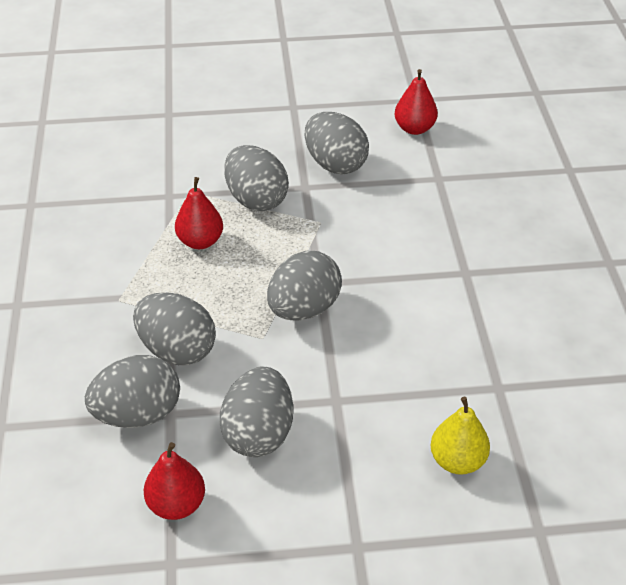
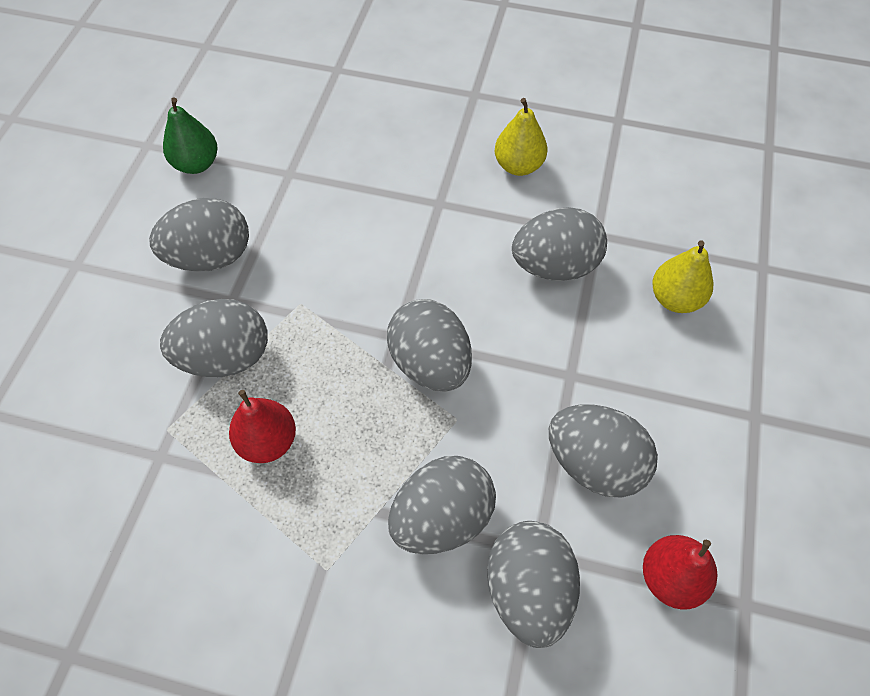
camera: 70 degrees left, 15 degrees up
red pear [395,69,438,135] -> green pear [163,97,217,174]
none -> yellow pear [495,98,547,176]
none -> grey egg [512,207,607,281]

